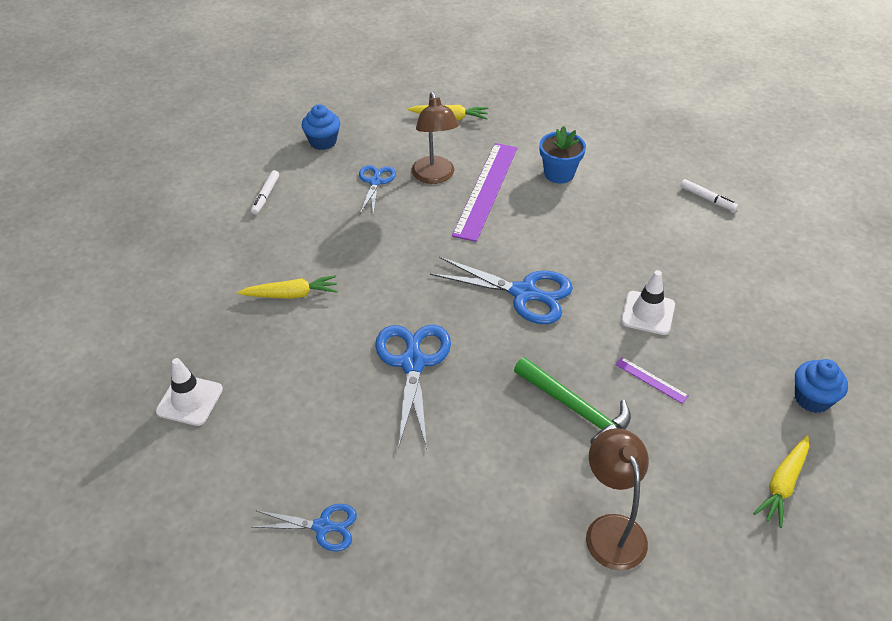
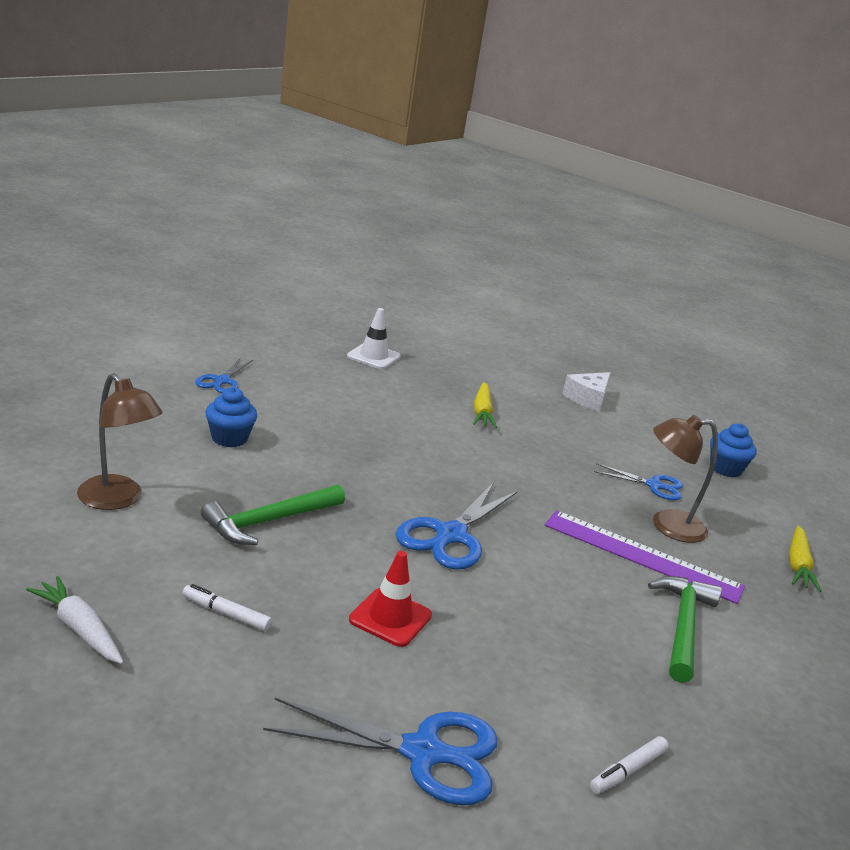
camera: 95 degrees right, 20 degrees down
white marker [251,170,279,214] -> white marker moved to [182,584,272,631]
blue scissors [375,325,451,449] -> blue scissors moved to [263,698,498,805]
blue flower pot [539,126,586,184] -> green hammer [648,576,722,683]
brown lamp [586,428,649,570] -> brown lamp turned 45 degrees clockwise [77,373,162,510]
purple ruler [615,357,689,404] -> none
white traffic cone [621,270,675,335] -> red traffic cone [349,551,432,647]
yellow carrot [753,435,809,528] -> white carrot [26,576,124,664]
blue cupcake [795,359,848,413] -> blue cupcake moved to [205,387,257,448]
none -> white cheese [562,372,611,412]

